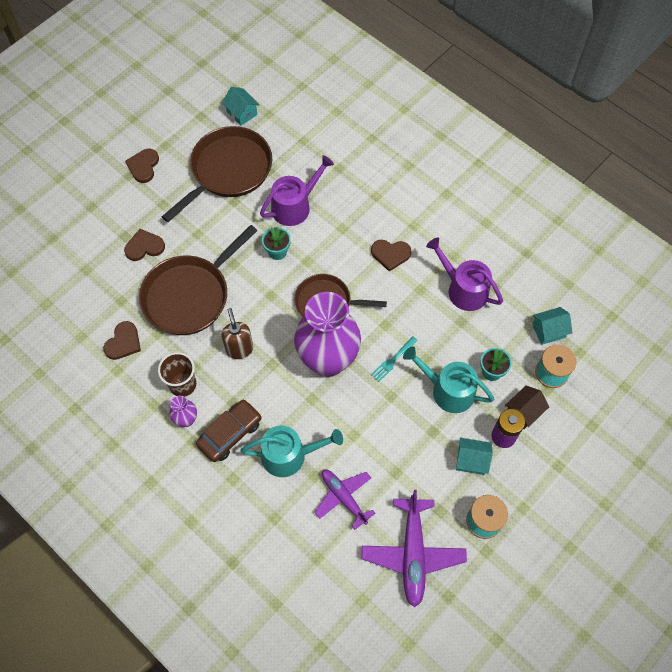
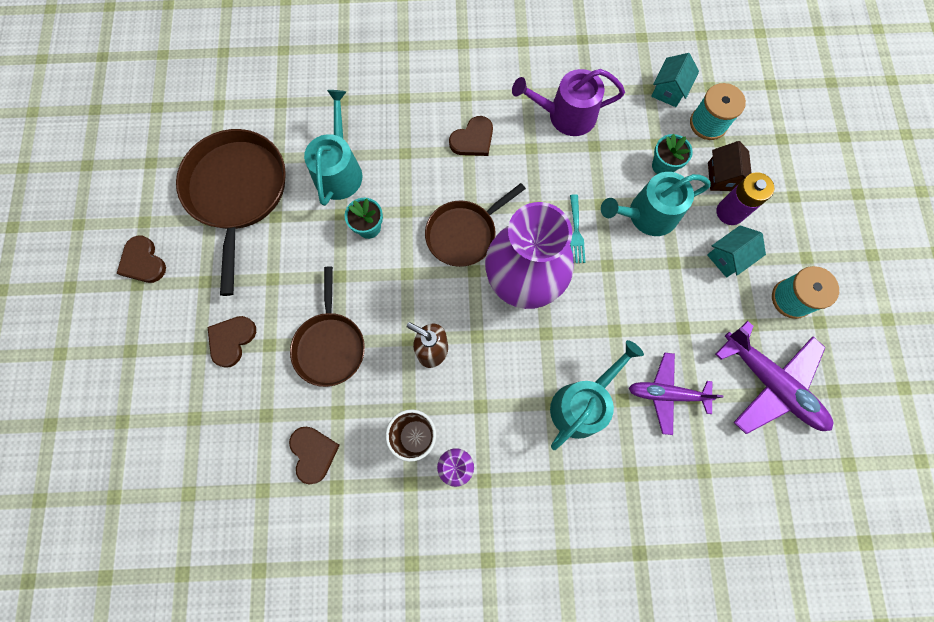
camera: 45 degrees left, 10 degrees up
brown pan [139,225,258,335] -> brown pan [290,266,365,387], size x0.64
brown car [196,399,261,462] -> none
turquoise house [222,87,259,126] -> none
purple watering can [260,155,334,226] -> turquoise watering can [304,90,362,206]

